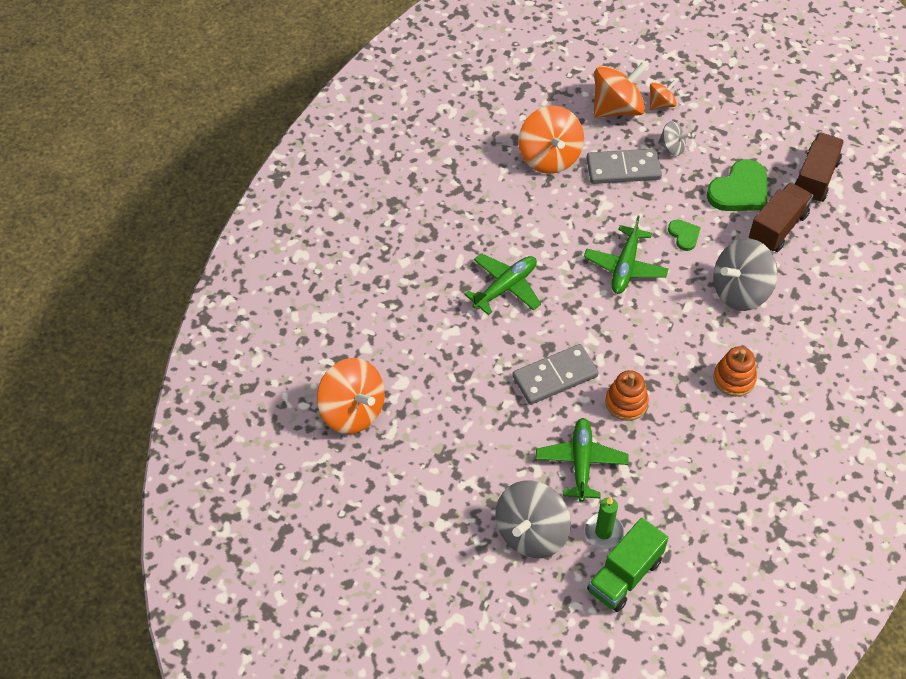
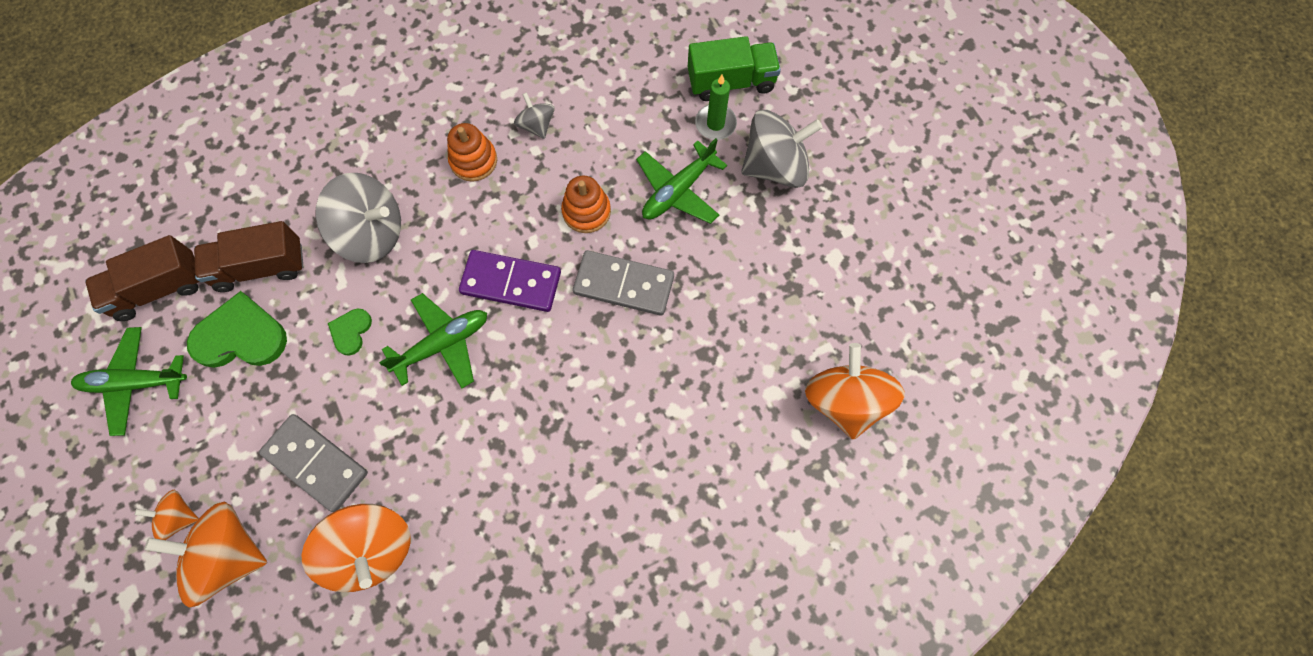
camera: 140 degrees left, 15 degrees up
green plane [464,253,541,315] -> green plane moved to [71,327,187,436]
orange spinning top [518,106,584,174] -> orange spinning top turned 120 degrees clockwise [301,504,410,592]
grey spinning top [658,121,691,156] -> grey spinning top moved to [514,92,555,139]
none -> purple domino [459,250,561,312]

